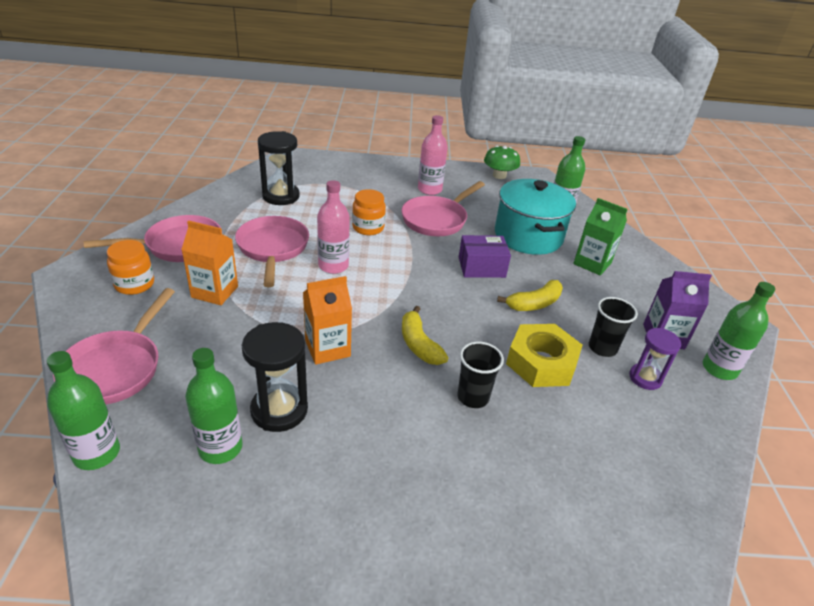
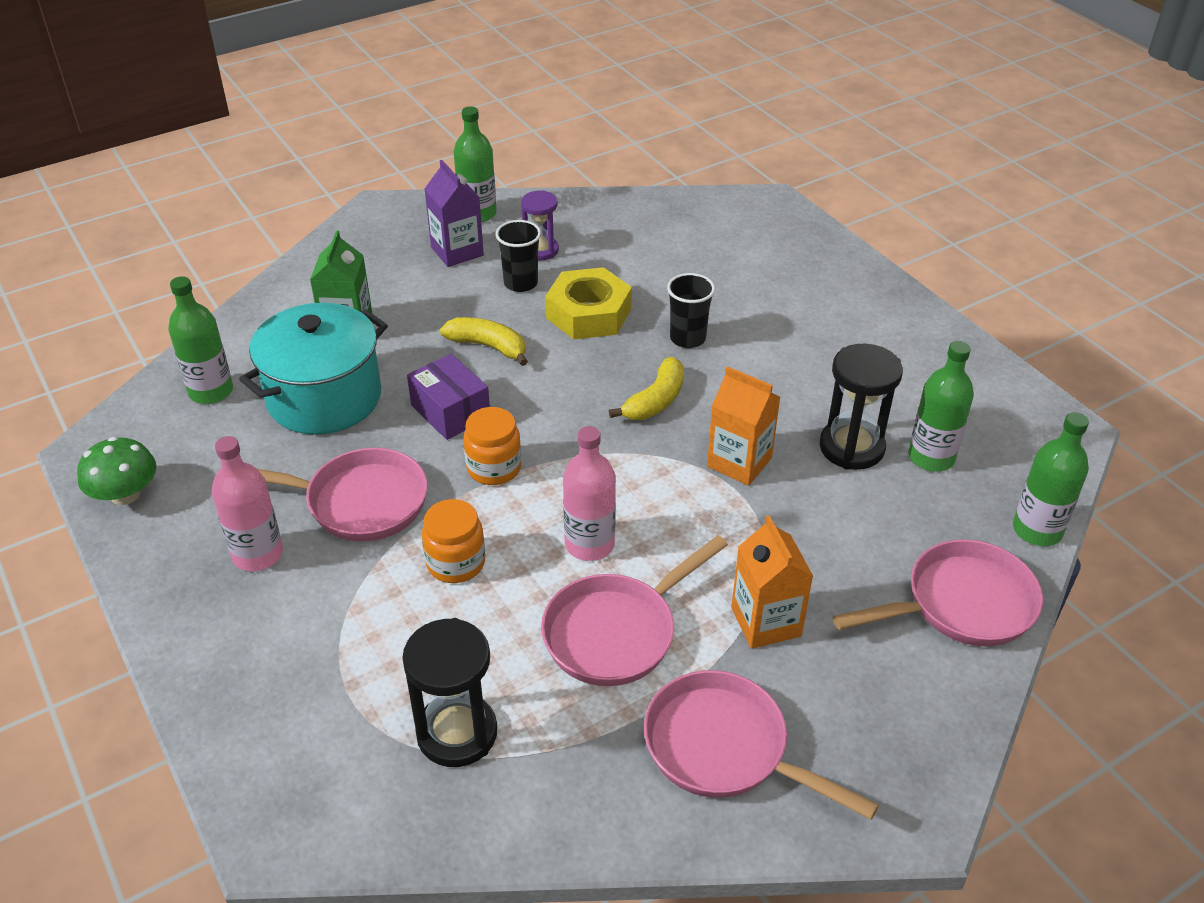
camera: 120 degrees left, 5 degrees up
orange jar [107,240,154,295] -> orange jar moved to [463,407,521,485]

